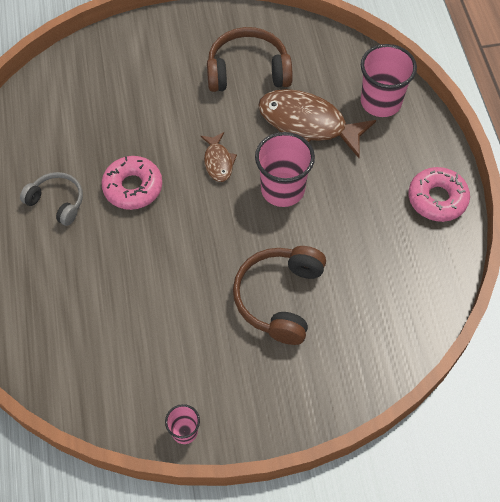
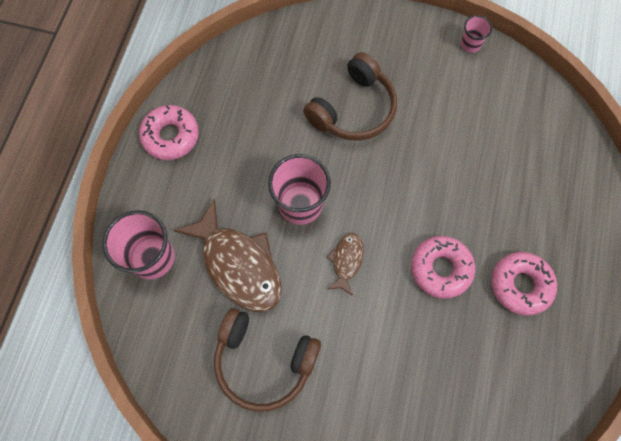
camera: 155 degrees left, 10 degrees up
grey headphones [20,172,83,226] -> pink donut [491,252,557,316]

